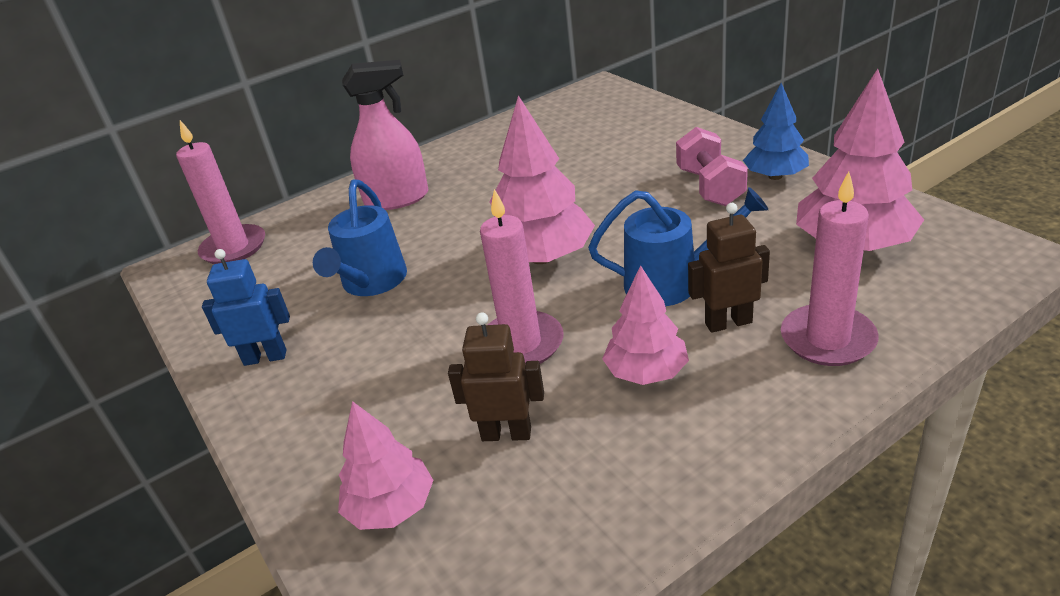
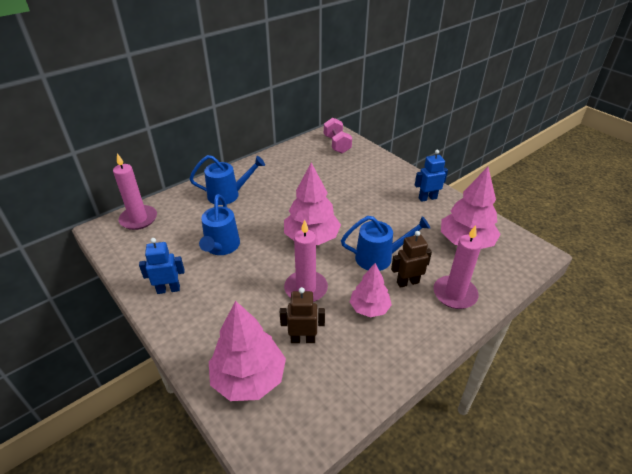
camera: 10 degrees left, 5 degrees up
pink tree [338,401,433,530] -> pink tree [209,301,286,401], size x1.61
pink spray bottle [342,60,428,210] -> blue watering can [189,155,265,205]
pink dumbbell [676,127,748,206] -> pink dumbbell moved to [324,118,352,154]
blue tree [743,83,809,180] -> blue robot [415,150,448,202]

